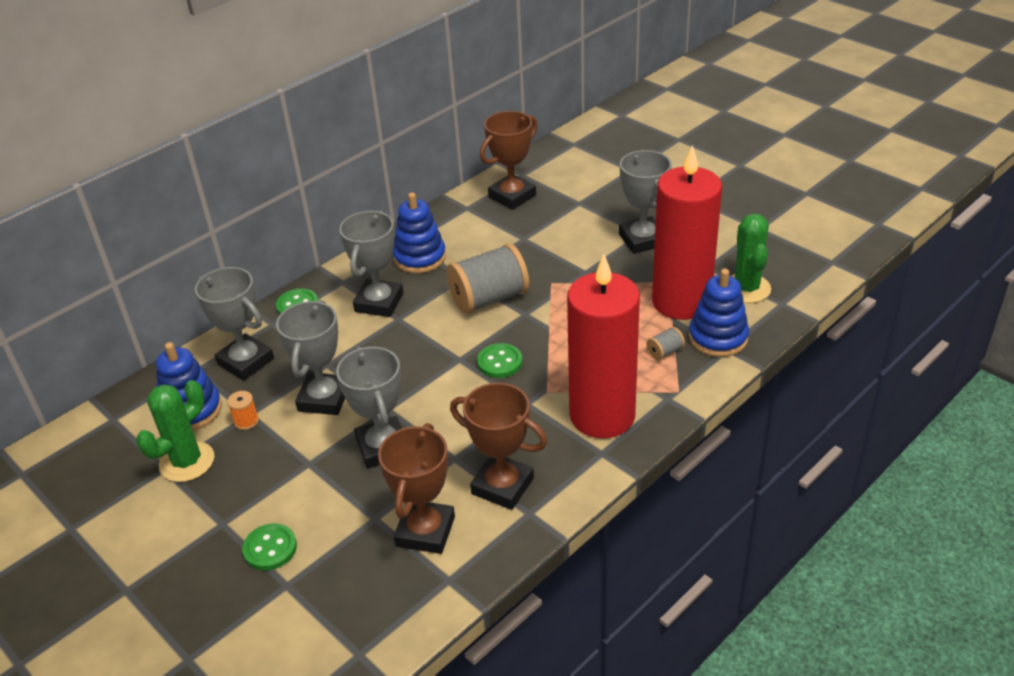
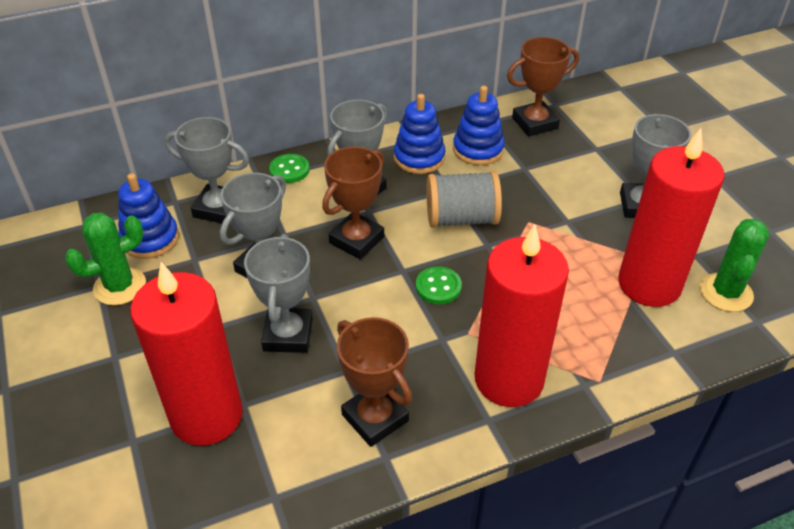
camera: 20 degrees right, 5 degrees up
grey trophy [195,267,274,381] -> grey trophy turned 45 degrees counterclockwise [164,117,249,223]
orange spool [227,391,259,430] -> none
green button [242,523,297,570] -> none
brown trophy [378,423,455,554] -> brown trophy moved to [322,147,384,259]
grey spool [647,327,685,360] -> none
blue stacking toy [689,269,749,357] -> blue stacking toy moved to [453,86,505,165]
none -> red candle [130,262,243,446]

